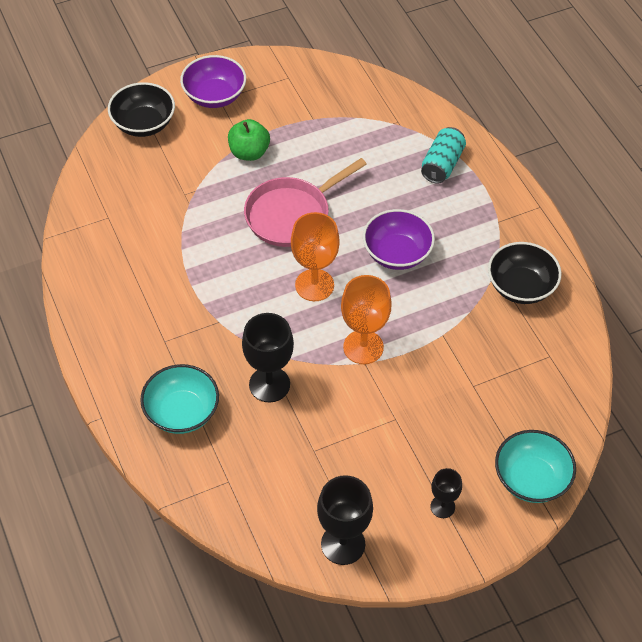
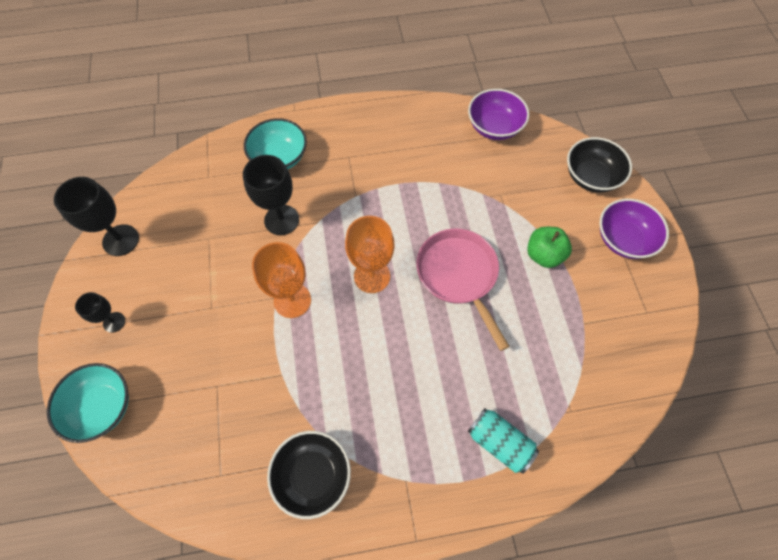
camera: 105 degrees right, 10 degrees up
purple bowl [363,209,435,270] -> purple bowl moved to [468,89,529,140]

